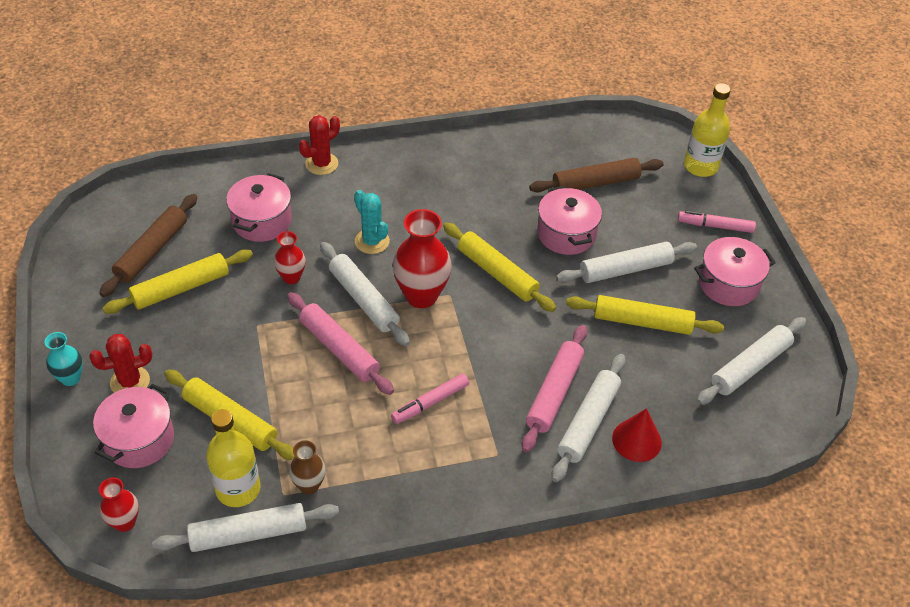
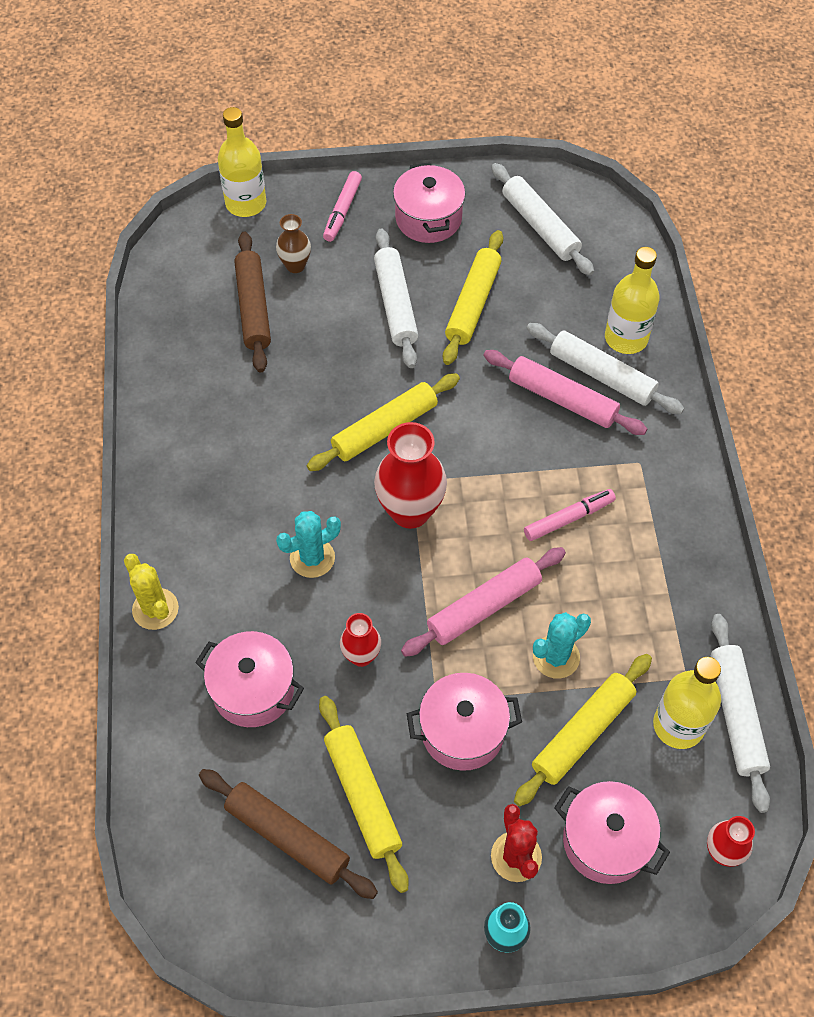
camera: 80 degrees left, 10 degrees up
brown vase [289,440,326,494] -> brown vase moved to [276,214,311,273]
red cactus [299,115,340,175] -> yellow cactus [124,554,179,630]
white rolling pin [320,242,410,346] -> none
pink marker [391,374,469,424] -> pink marker turned 90 degrees counterclockwise [524,489,616,541]
pink pot [537,186,602,255] -> pink pot moved to [407,673,522,771]
red cone [612,408,662,462] -> yellow bottle [605,247,660,354]
none -> turquoise cactus [533,612,591,679]

